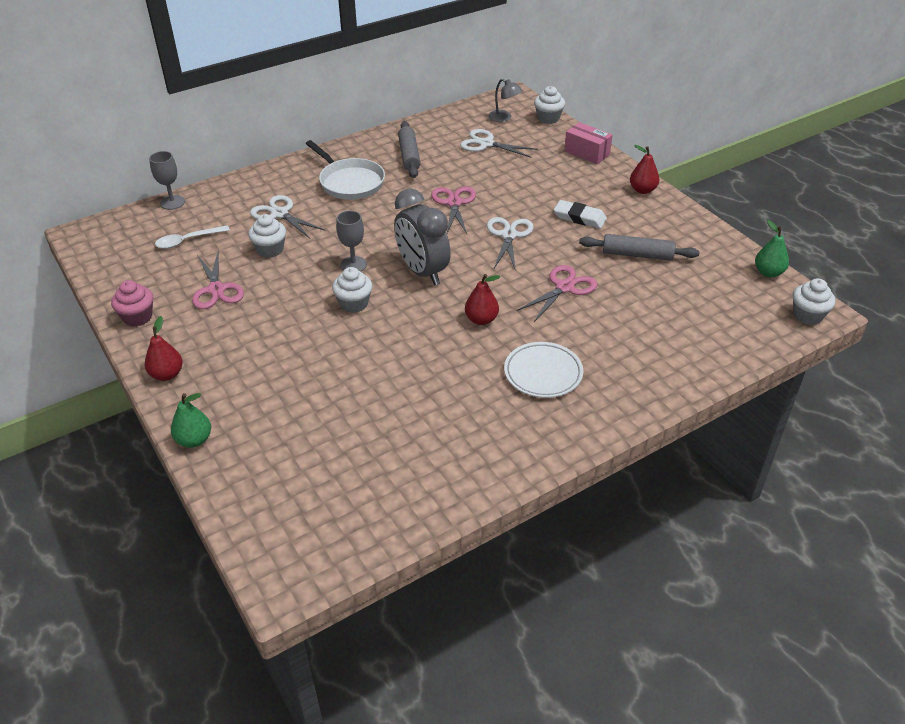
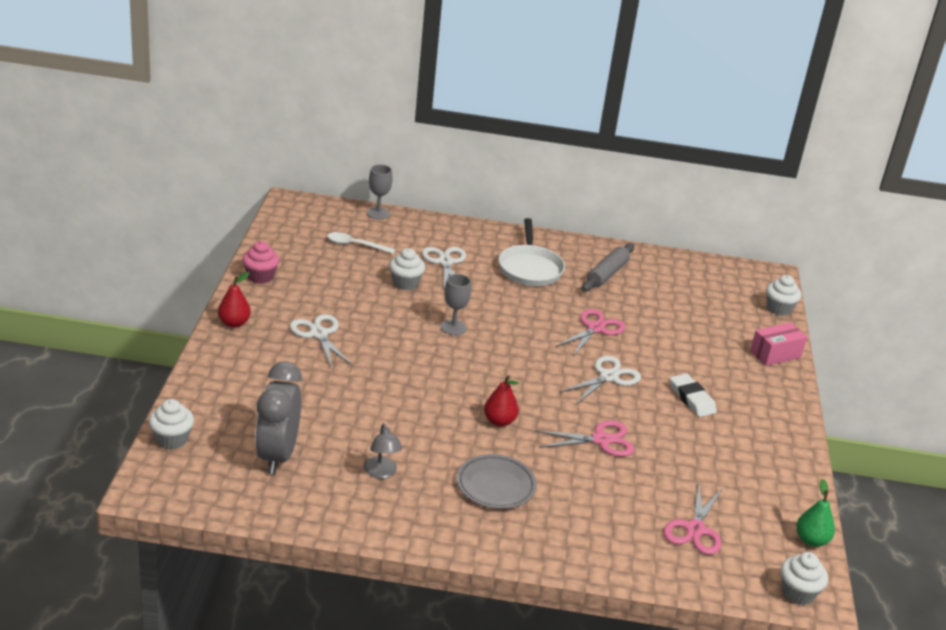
camera: 35 degrees right, 10 degrees down
green pear [171,393,211,448] -> none
pink scissors [192,252,244,309] -> pink scissors moved to [663,482,723,555]
white cupcake [332,267,372,313] -> white cupcake moved to [149,399,194,449]
grey clock [394,189,451,285] -> grey clock moved to [255,361,302,474]
white scissors [460,129,538,158] -> white scissors moved to [290,314,353,369]
grey lamp [488,79,522,122] -> grey lamp moved to [364,423,402,478]
white plate [504,342,583,398] -> grey plate [457,454,537,509]
pink box [565,122,612,164] -> pink box turned 75 degrees clockwise [750,322,807,366]
grey rolling pin [579,234,700,261] -> none
red pear [630,145,659,194] -> none

